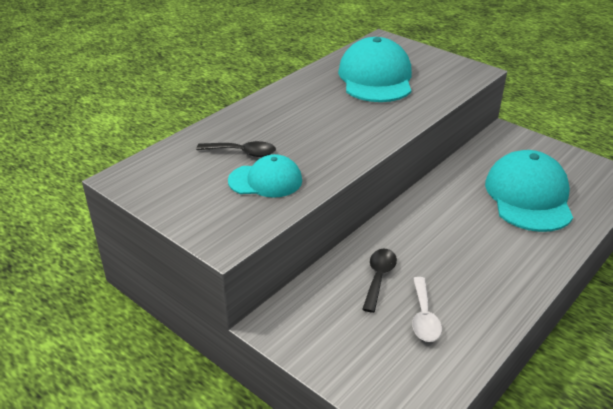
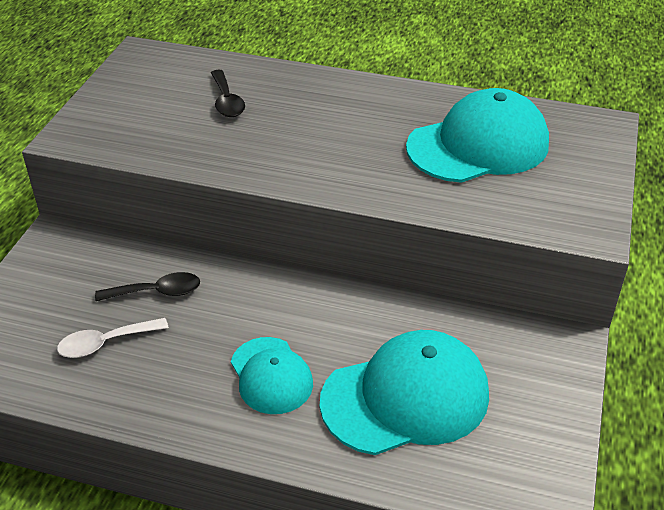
camera: 65 degrees right, 5 degrees up
turquoise cap [228,154,302,198] -> turquoise cap moved to [231,337,313,414]

